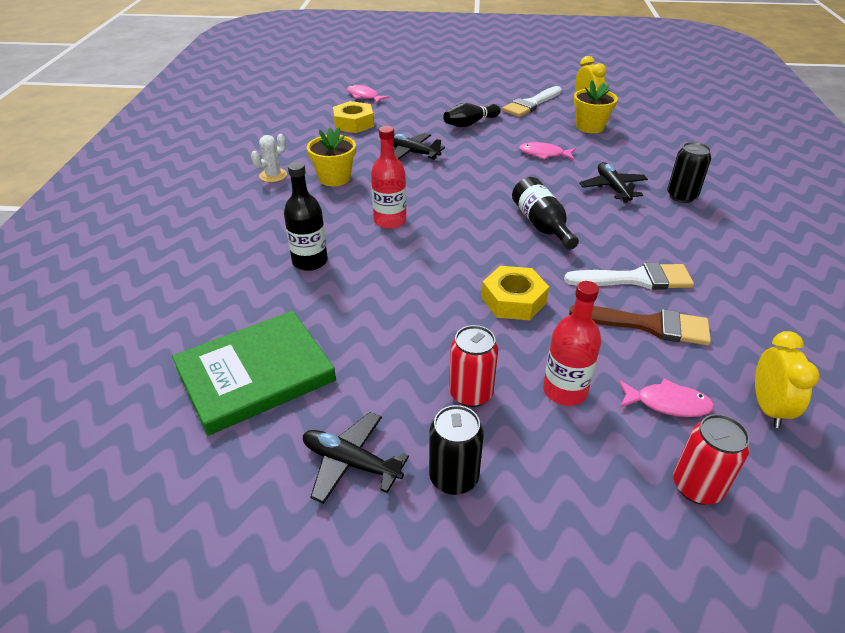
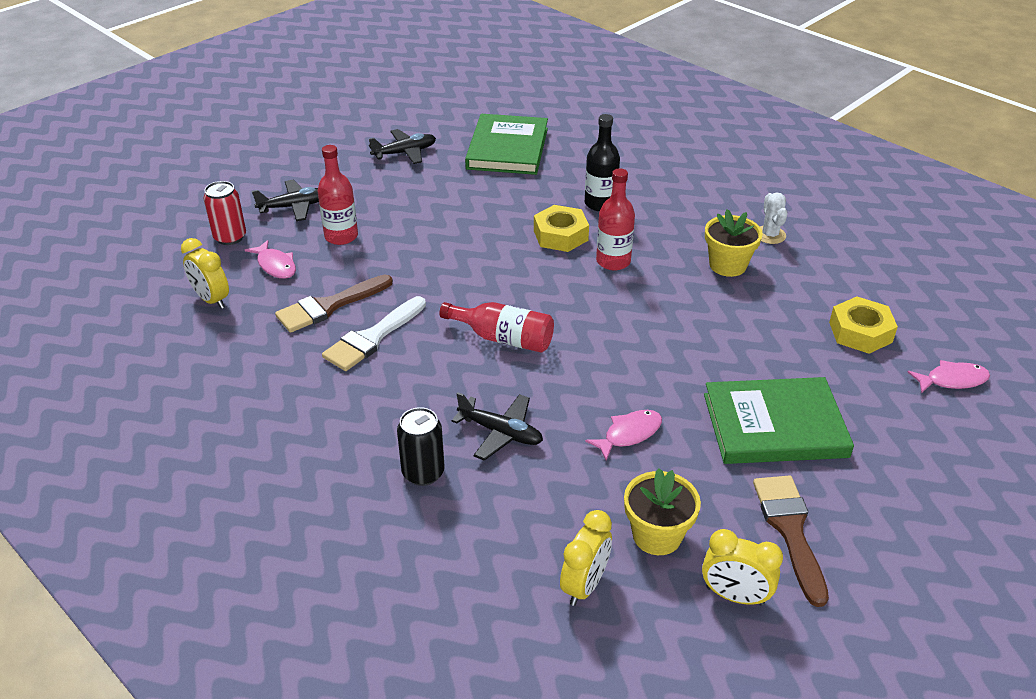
camera: 130 degrees right, 0 degrees up
black plane [393,133,445,160] -> black plane moved to [252,180,319,221]
black can [429,405,484,495] -> none
black bowling pin [443,103,501,127] -> green book [704,377,854,464]
red can [449,325,498,407] -> none
yellow nut [481,266,549,320] -> yellow nut moved to [534,205,589,252]
white brush [502,86,562,117] -> brown brush [753,475,829,607]
black bottle [512,177,579,250] -> red bottle [439,302,554,353]
pink fish [619,379,714,417] -> pink fish turned 90 degrees counterclockwise [245,240,296,279]
none -> yellow clock [560,510,612,606]

